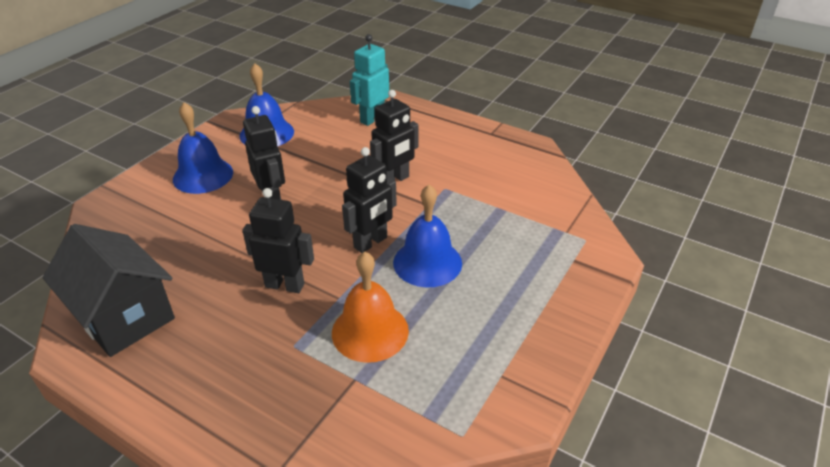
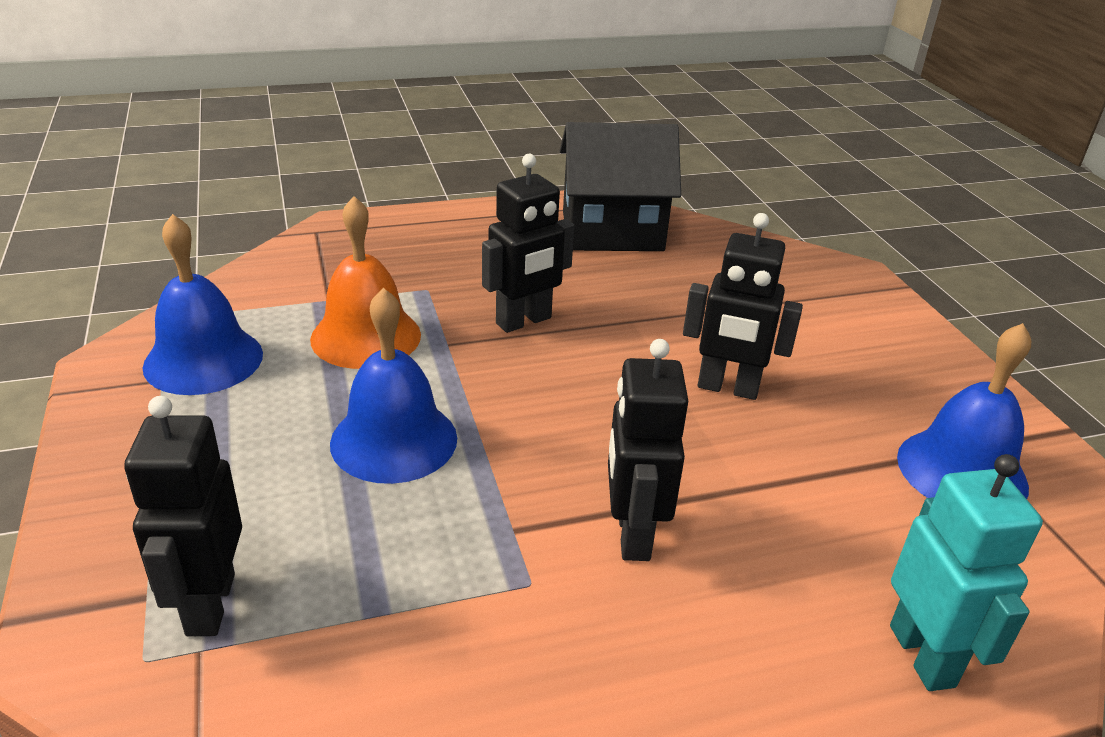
camera: 130 degrees right, 5 degrees down
blue bell [173,102,233,194] -> blue bell moved to [142,214,263,395]
black robot [342,147,397,253] -> black robot moved to [124,396,242,637]

